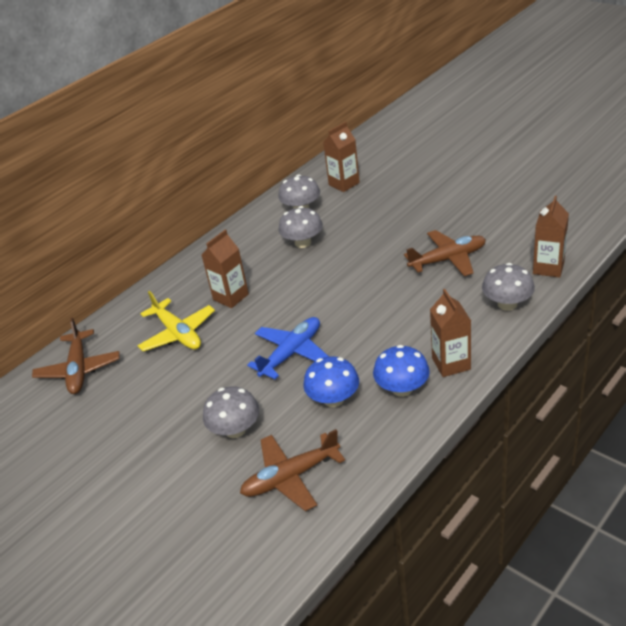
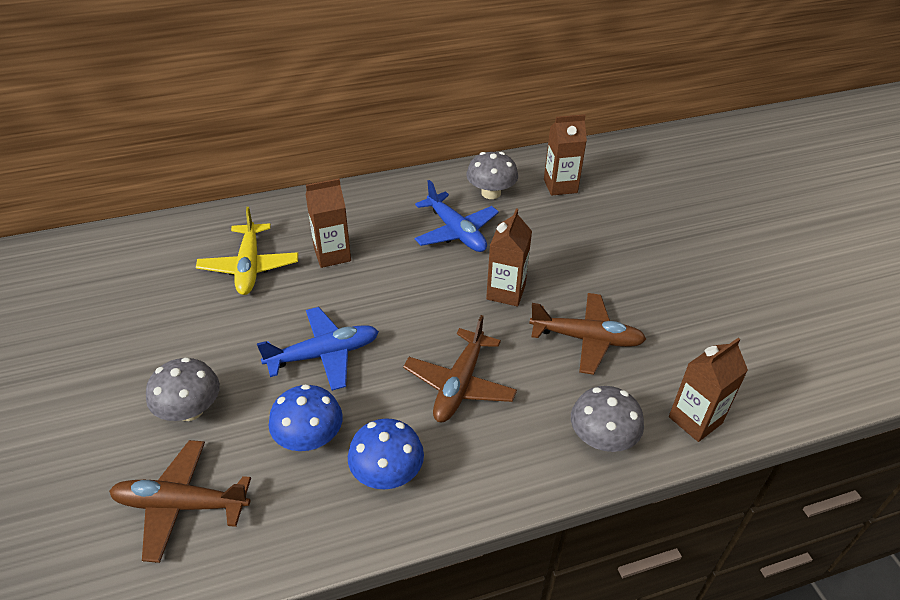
camera: 25 degrees right, 5 degrees up
brown plane [32,317,120,394] -> brown plane moved to [403,315,517,422]
grey mushroom [279,206,323,248] -> blue plane [415,180,499,252]
brown carton [430,289,471,377] -> brown carton moved to [486,208,532,306]

